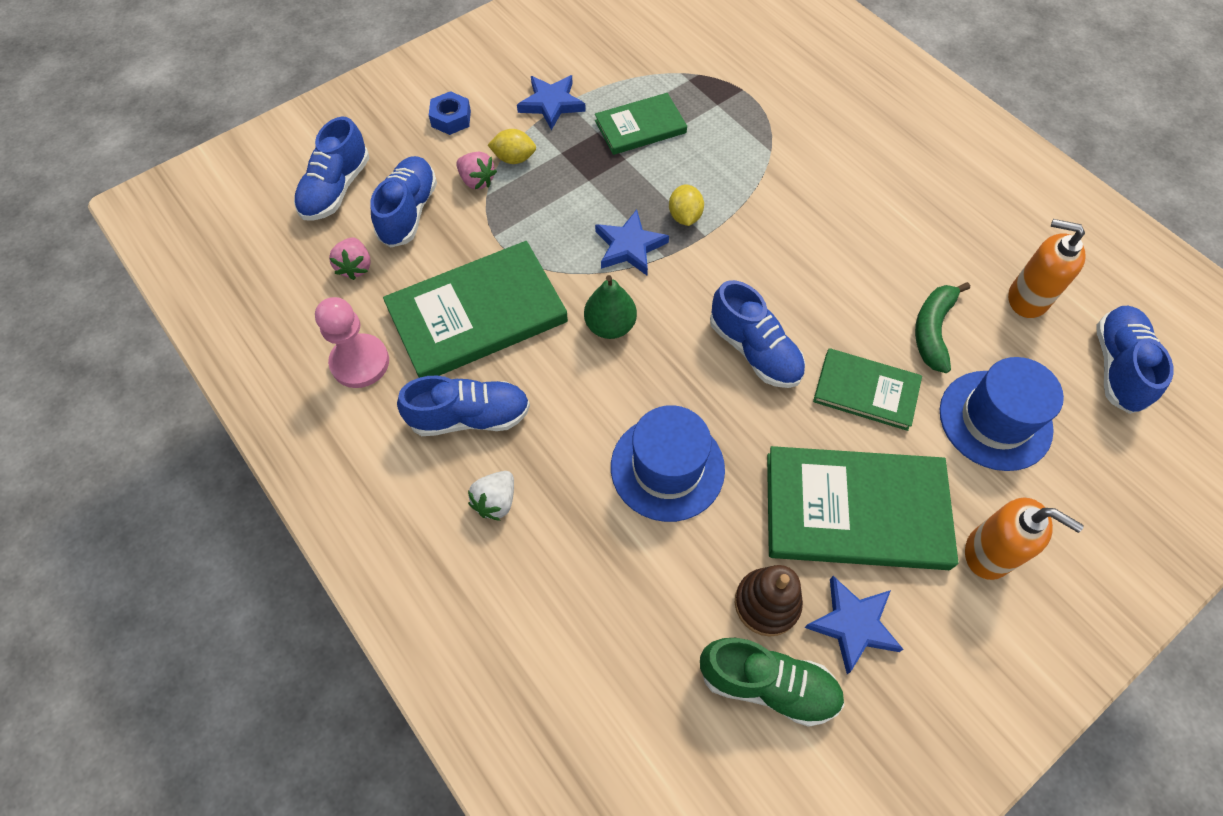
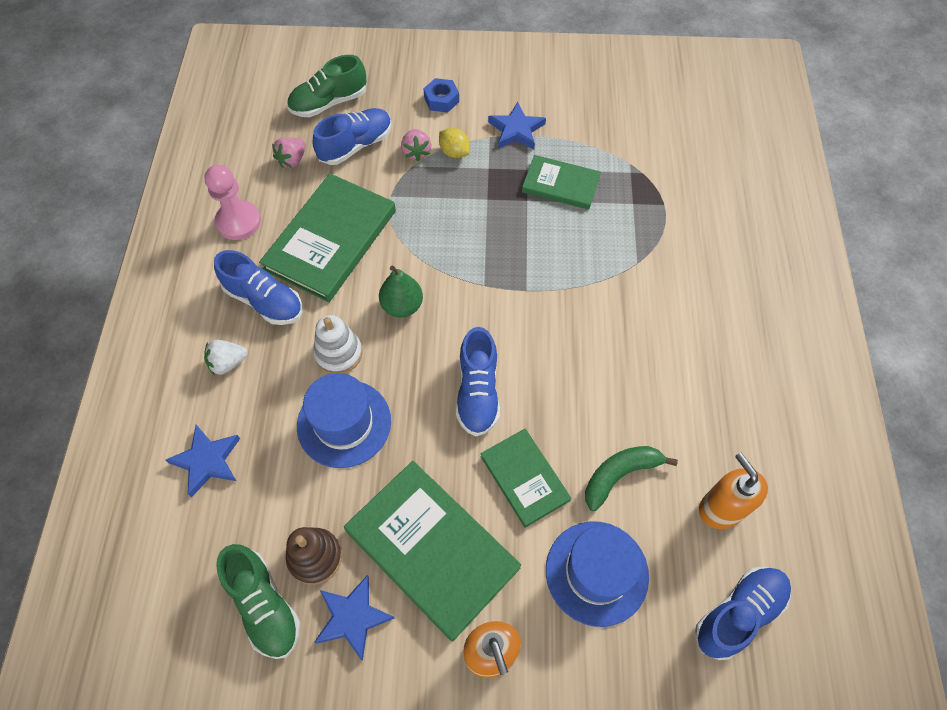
camera: 40 degrees right, 0 degrees up
blue shoe [294,117,369,221] -> green shoe [287,55,367,117]
green book [383,241,568,378] -> green book turned 75 degrees counterclockwise [259,174,396,302]
blue star [595,210,669,275] -> blue star moved to [166,425,240,497]
yellow lemon [669,184,704,226] -> none
none -> white stacking toy [313,315,363,374]

